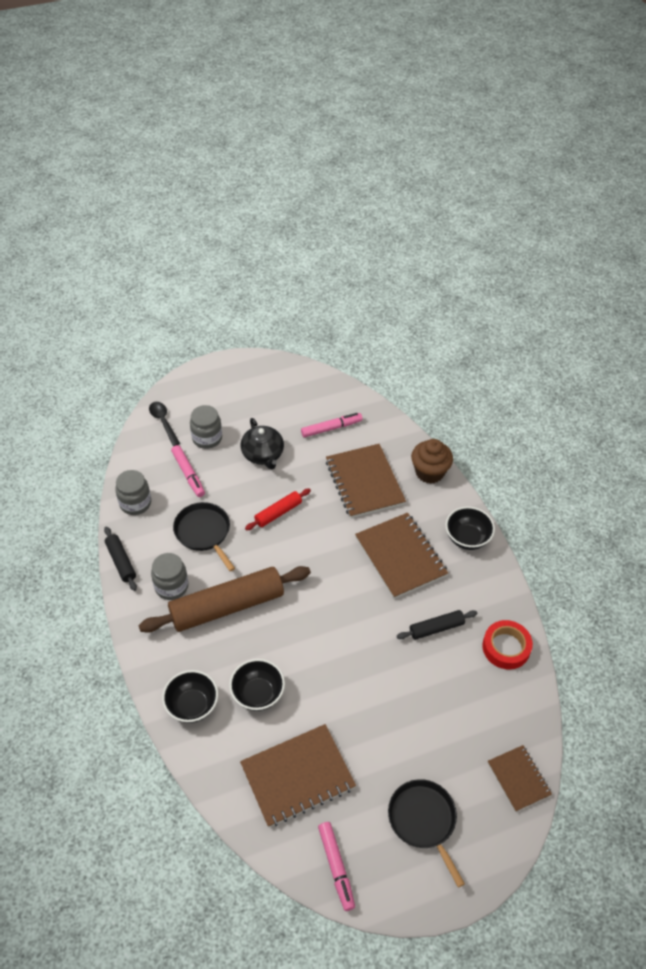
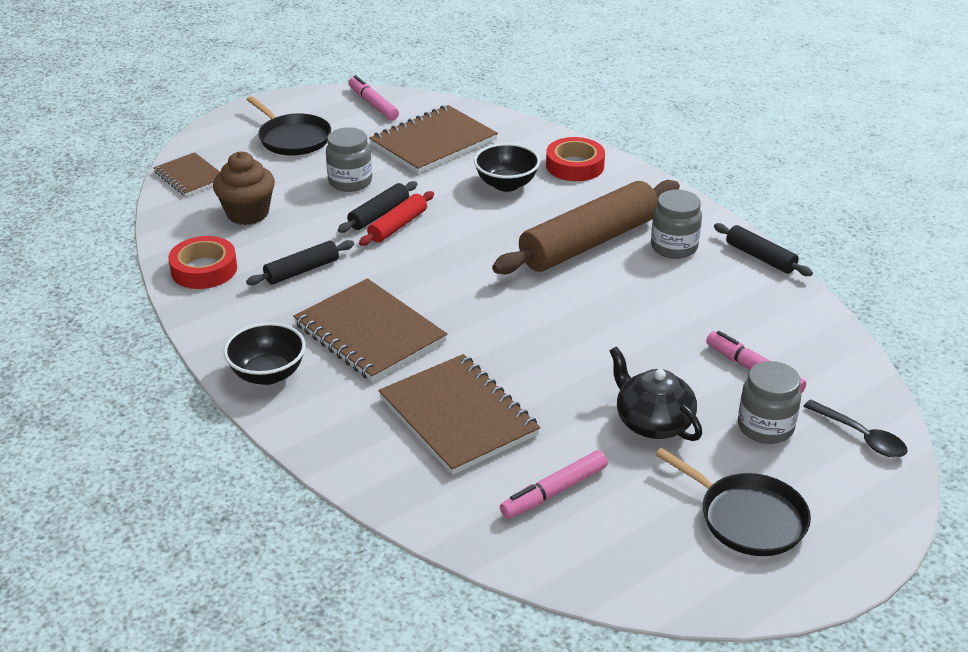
camera: 165 degrees right, 15 degrees down
grey jar [115,470,151,515] -> grey jar moved to [326,127,372,192]
black bowl [162,670,218,723] -> red tape [546,137,605,181]
black pan [173,502,235,571] -> black pan moved to [655,448,811,556]
red rolling pin [245,488,311,530] -> red rolling pin moved to [359,191,434,246]
brown cupcake [411,439,453,484] -> brown cupcake moved to [213,152,275,225]
none -> black rolling pin [338,181,417,233]

